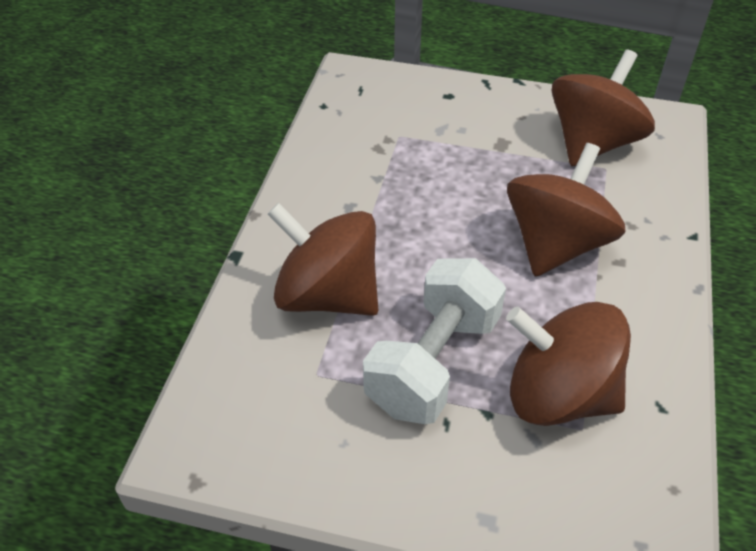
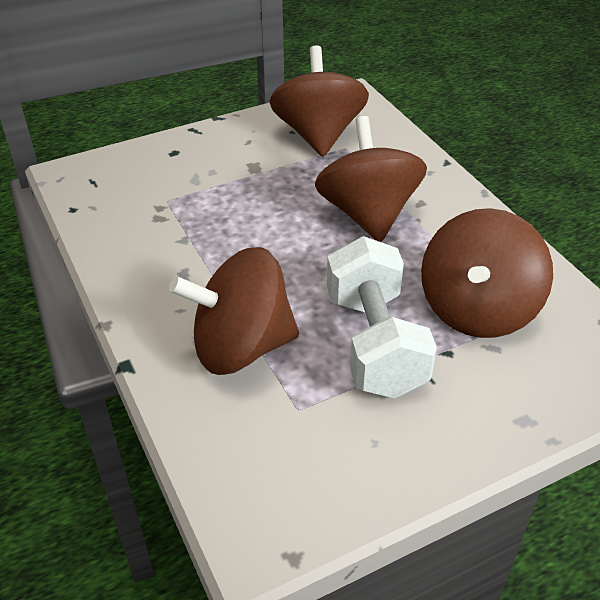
camera: 40 degrees left, 5 degrees down
brown spinning top [506,302,631,426] -> brown spinning top turned 45 degrees counterclockwise [421,208,553,338]

